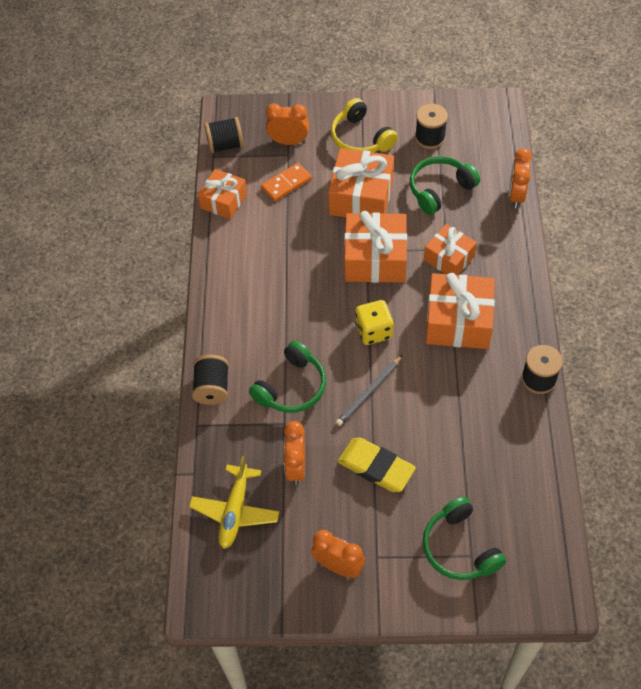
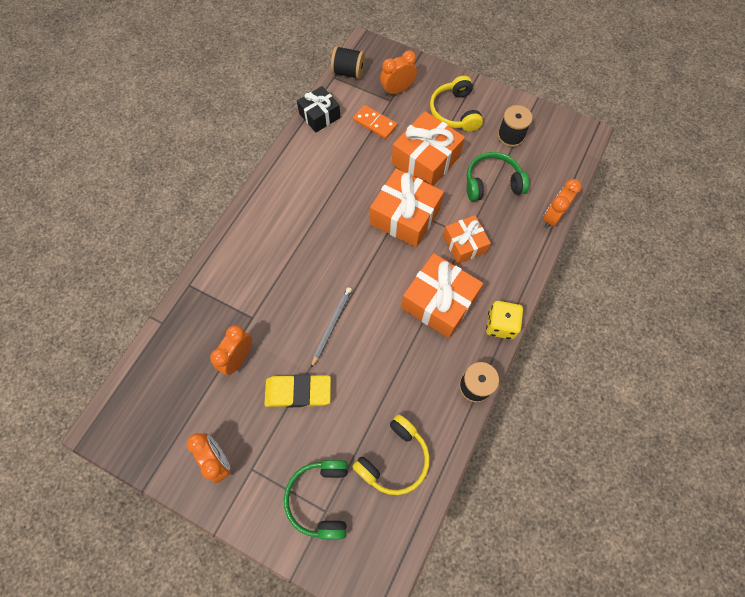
camera: 25 degrees right, 10 degrees up
yellow plane [189,456,280,549] -> none
black spool [192,355,229,405] -> none
orange gift [198,169,247,219] -> black gift [297,86,341,133]
green headphones [249,341,326,413] -> none
orange domino [261,163,312,202] -> orange domino turned 45 degrees clockwise [353,105,397,139]
orange clock [266,103,309,145] -> orange clock turned 60 degrees counterclockwise [380,50,417,96]
grey pencil [336,355,403,426] -> grey pencil turned 135 degrees clockwise [311,287,352,368]
yellow eraser [338,437,416,492] -> yellow eraser turned 60 degrees counterclockwise [264,374,331,407]
yellow dice [355,300,394,345] -> yellow dice moved to [486,301,523,339]
none -> yellow headphones [352,415,430,495]

